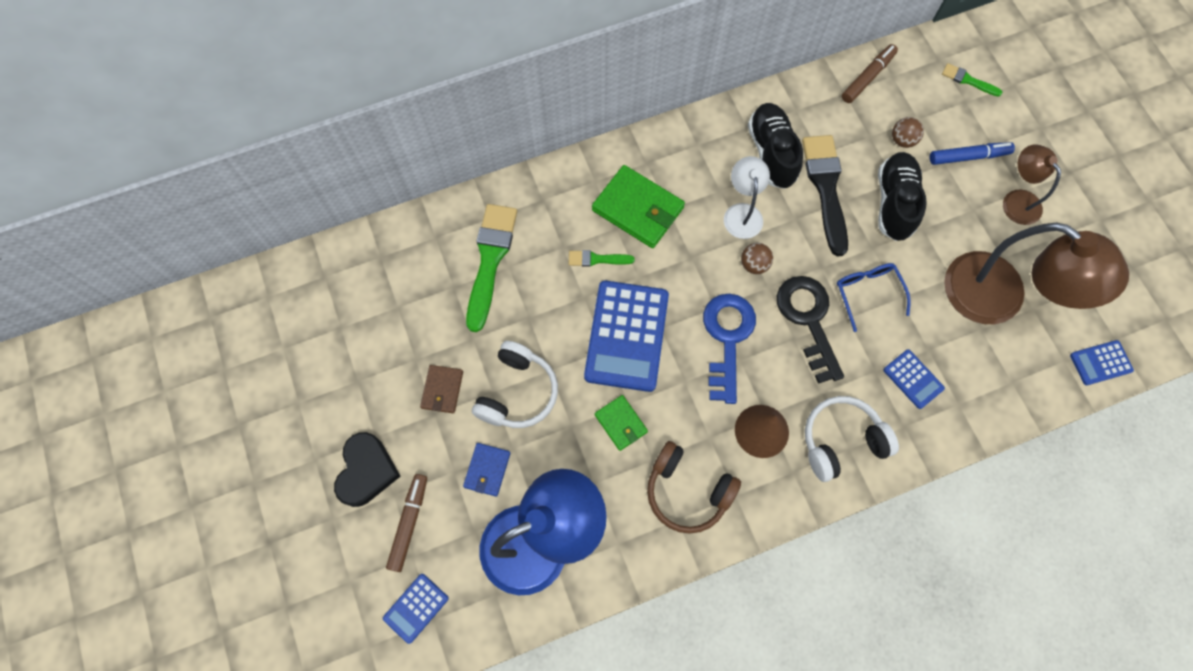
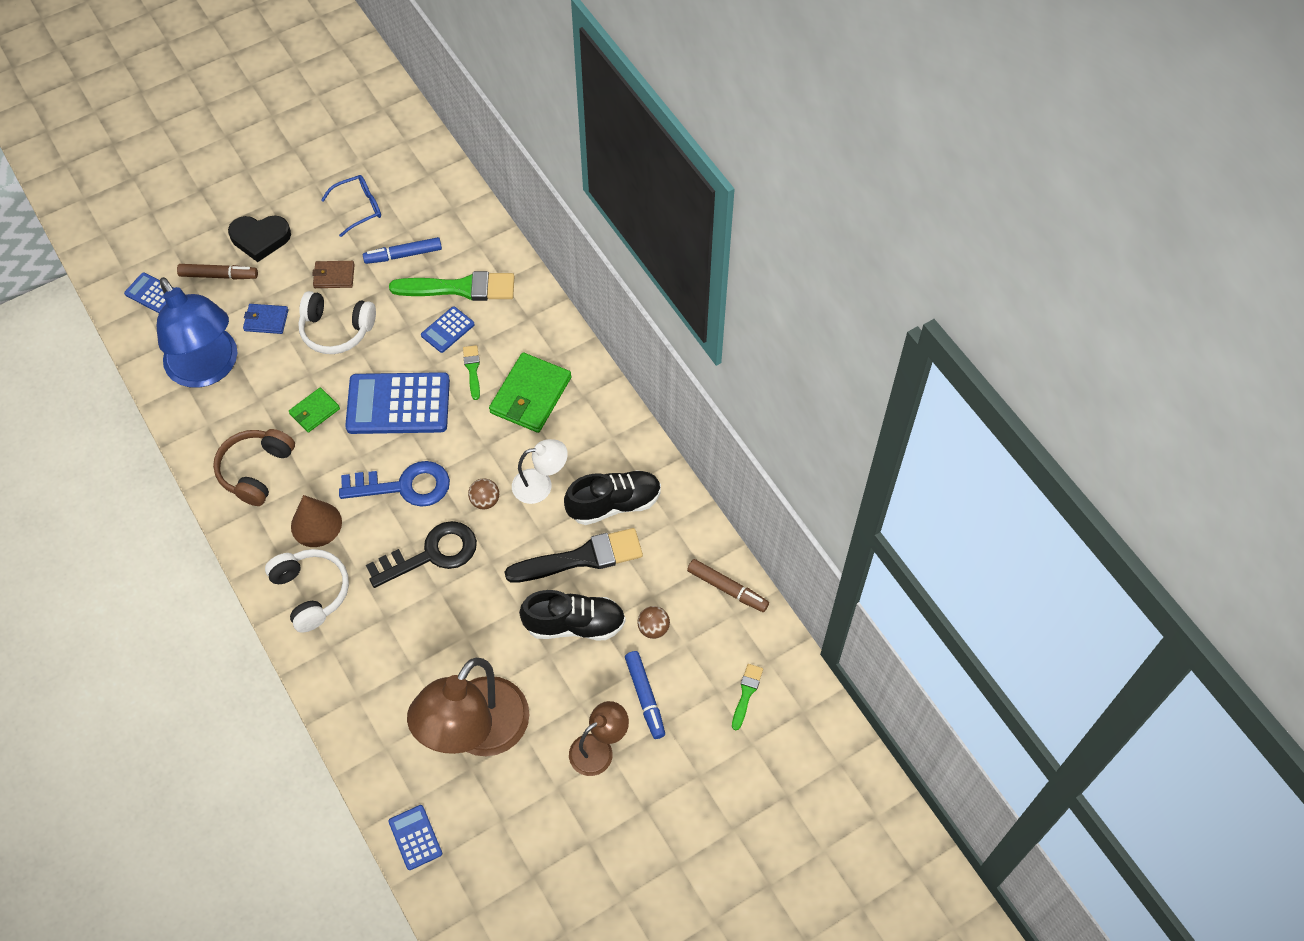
camera: 80 degrees right, 10 degrees down
blue glasses [837,263,911,332] -> blue glasses moved to [321,175,381,237]
blue calculator [883,349,945,409] -> blue calculator moved to [421,306,475,353]
none -> blue marker [363,237,442,264]

